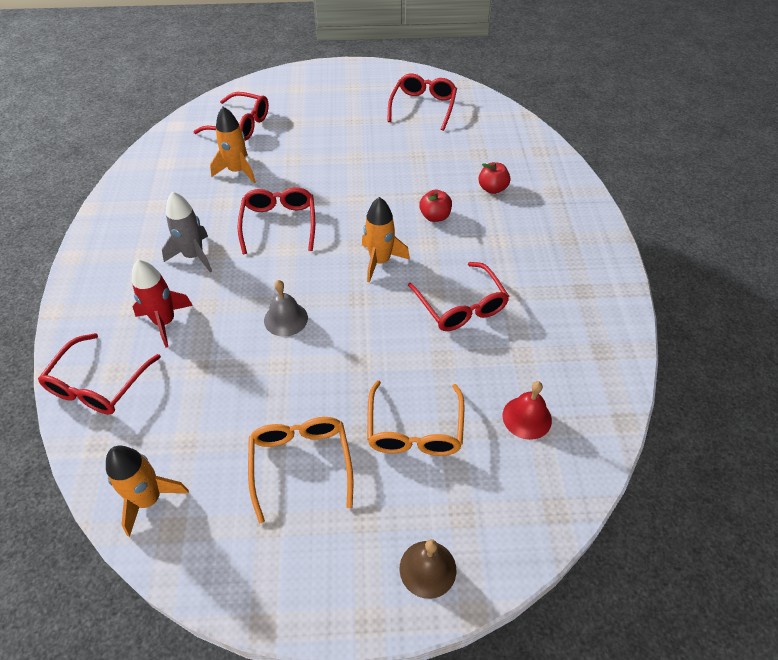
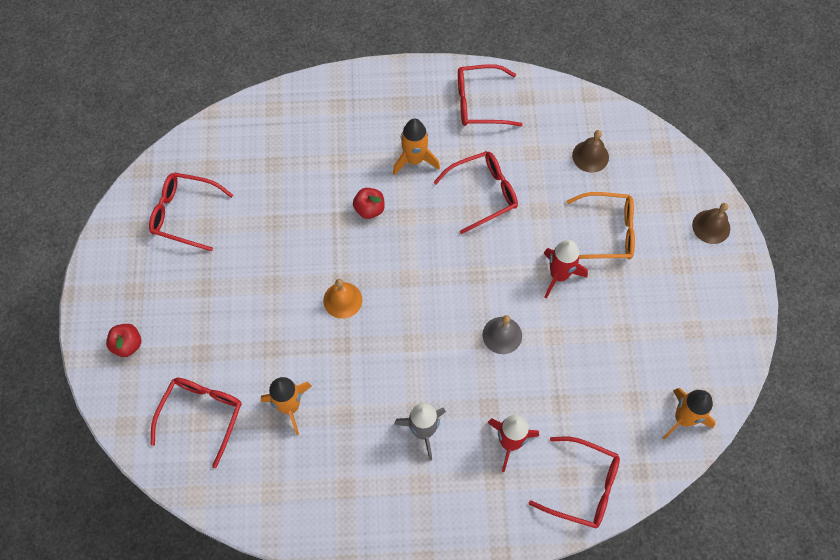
camera: 90 degrees left, 15 degrees up
red glasses [238,187,315,254] -> red glasses moved to [458,64,523,126]
orange glasses [248,417,353,523] -> none
orange rocket [362,197,410,283] -> orange rocket moved to [393,119,440,175]
red apple [478,162,511,194] -> red apple moved to [106,324,141,357]
red bell [502,381,552,440] -> brown bell [572,130,609,173]
none -> orange bell [323,279,362,319]
none -> red rocket [544,240,588,299]

